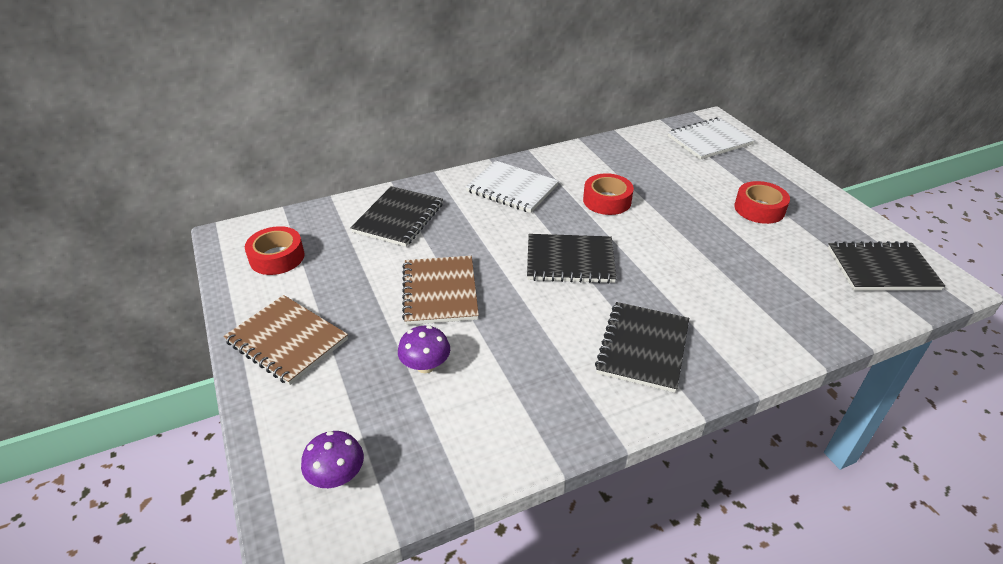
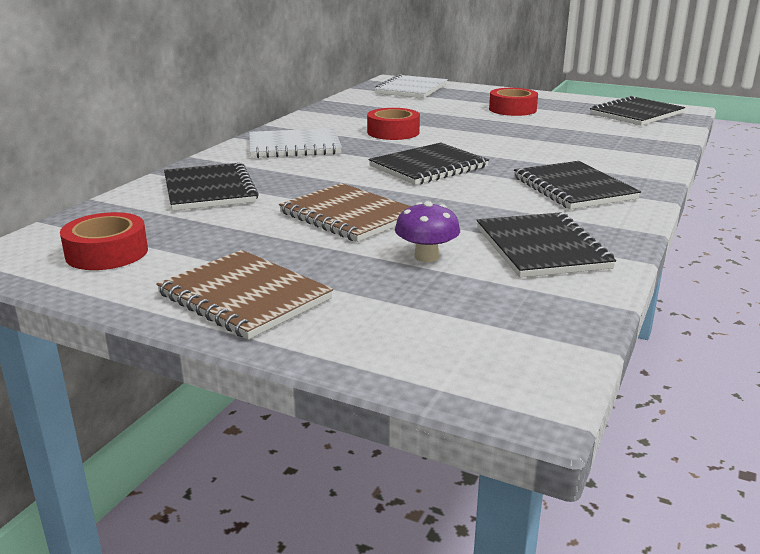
camera: 40 degrees left, 15 degrees down
brown notebook [223,295,348,385] -> brown notebook turned 45 degrees clockwise [156,250,333,339]
purple mushroom [301,431,364,488] -> none
none -> black notebook [477,212,616,278]

